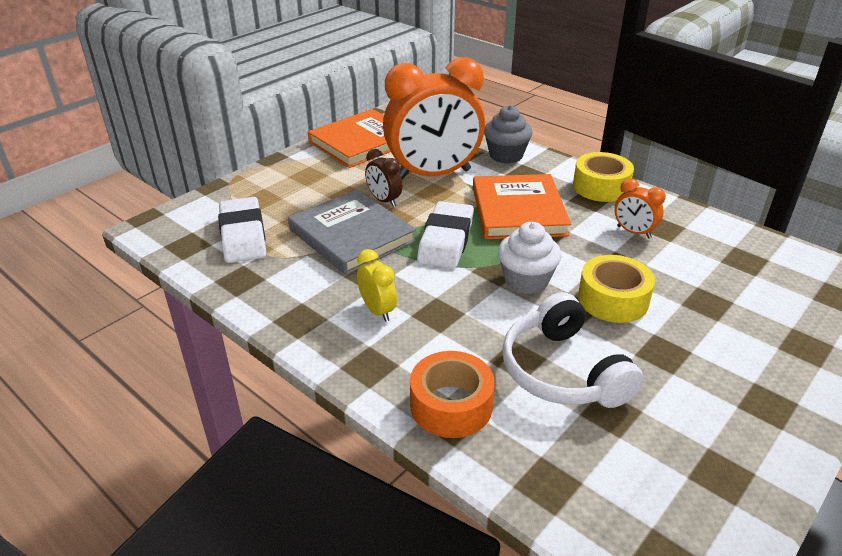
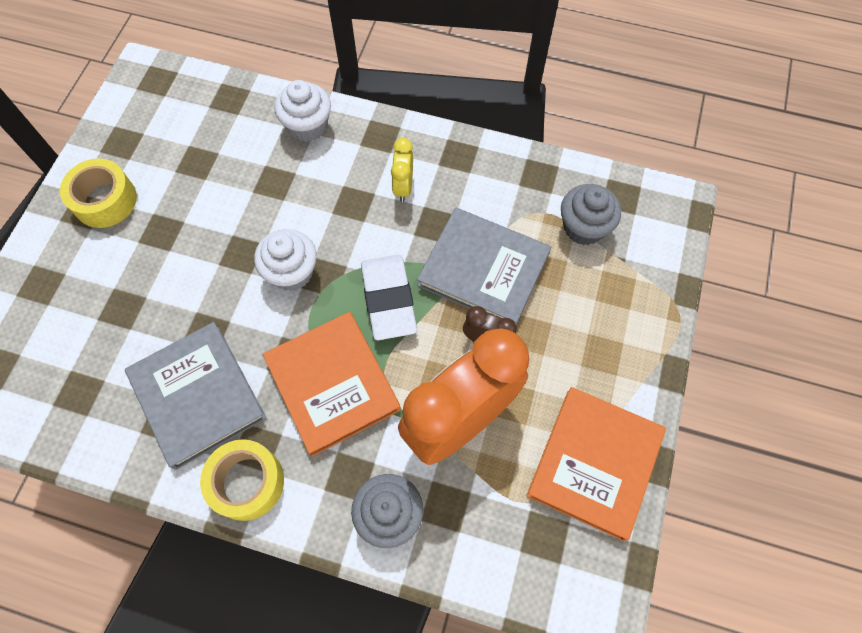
camera: 155 degrees right, 30 degrees up
white eraser [218,197,266,263] -> grey cupcake [561,184,621,245]
yellow clock [357,249,397,322] -> yellow clock turned 60 degrees clockwise [391,138,413,202]
orange tape [410,351,495,438] -> white cupcake [275,80,331,142]
white headphones [502,292,644,408] -> none
yellow tape [578,255,655,323] -> yellow tape moved to [60,159,137,228]
orange clock [614,178,666,239] -> grey book [125,322,266,470]

